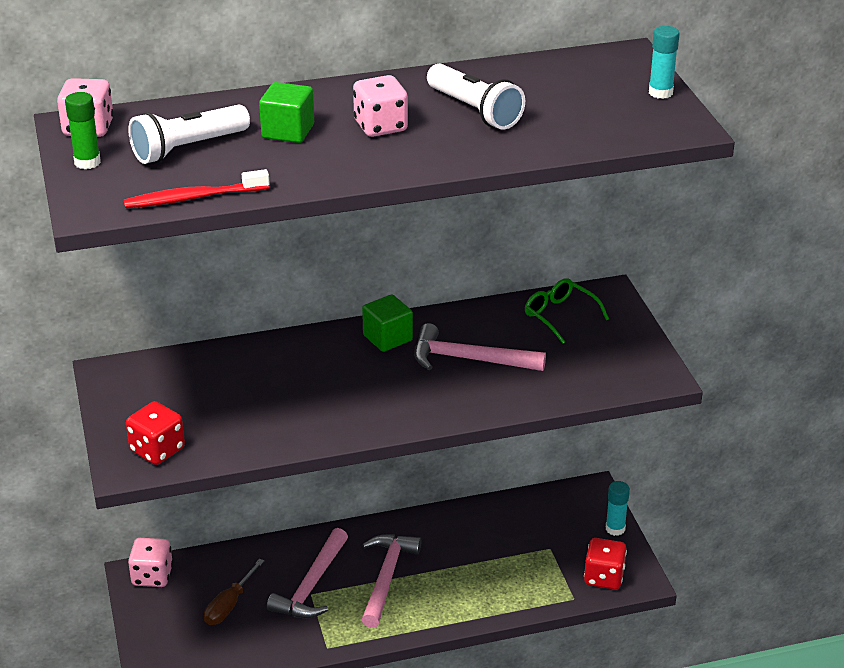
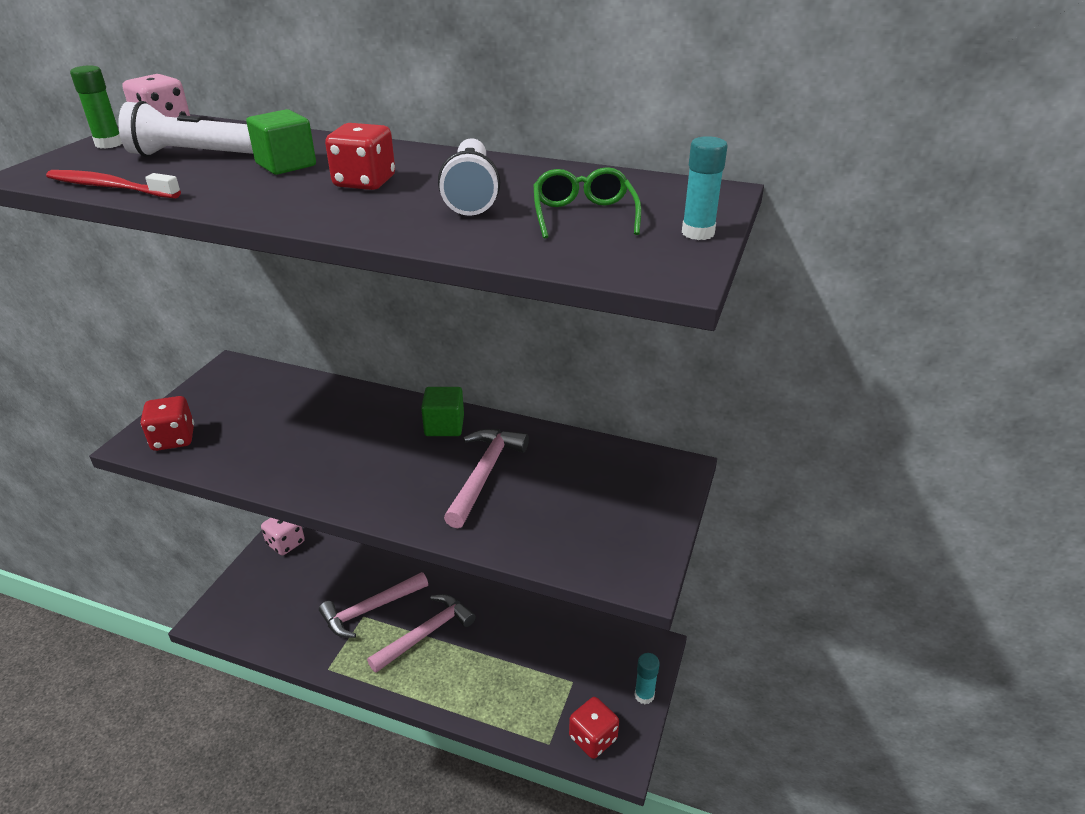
camera: 35 degrees right, 0 degrees up
brown screwdriver [204,559,264,625] -> none
pink dice [353,75,408,137] -> red dice [325,123,395,190]
pink hammer [414,323,546,371] -> pink hammer turned 60 degrees clockwise [444,429,529,528]
green glasses [525,278,609,343] -> green glasses moved to [534,167,641,239]

